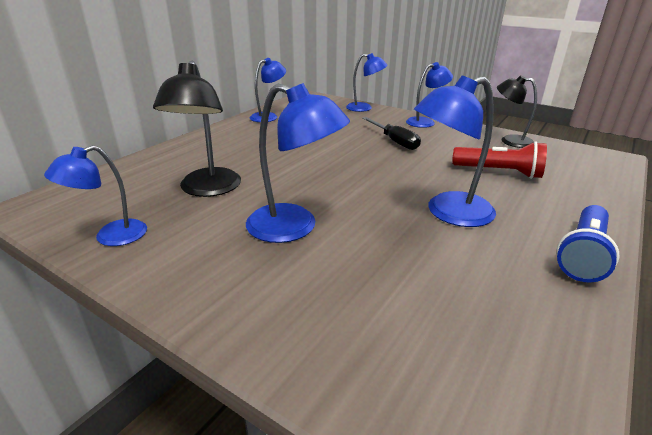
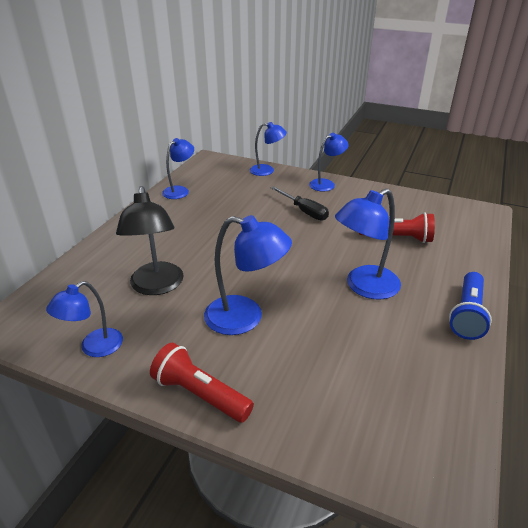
camera: 10 degrees left, 5 degrees up
black lamp [497,75,537,148] -> none
none -> red flashlight [150,343,254,423]

